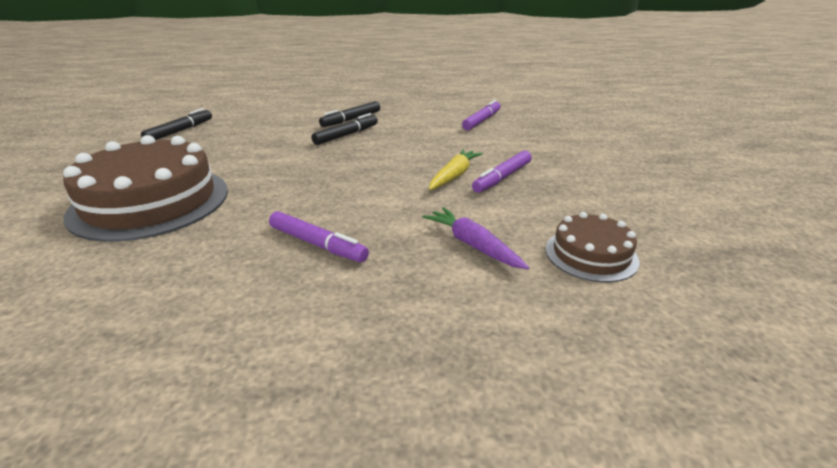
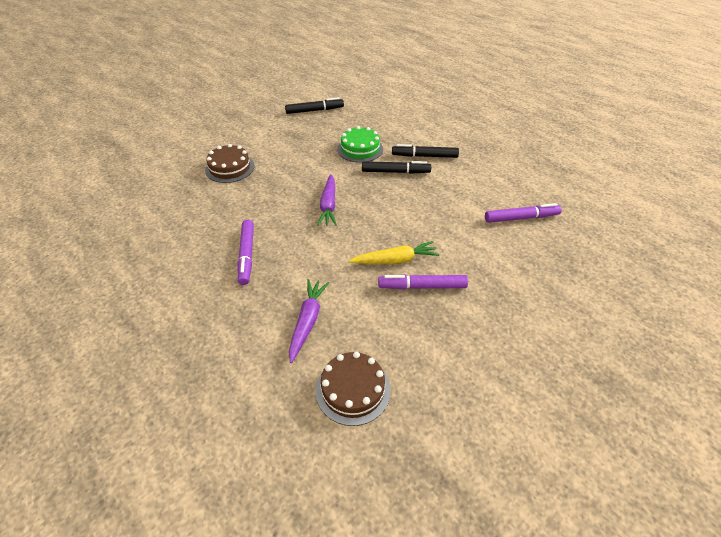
camera: 50 degrees right, 15 degrees up
brown cake [63,135,228,242] -> brown cake [205,144,254,183], size x0.51
none -> purple carrot [317,174,337,226]
none -> green cake [337,126,383,163]

